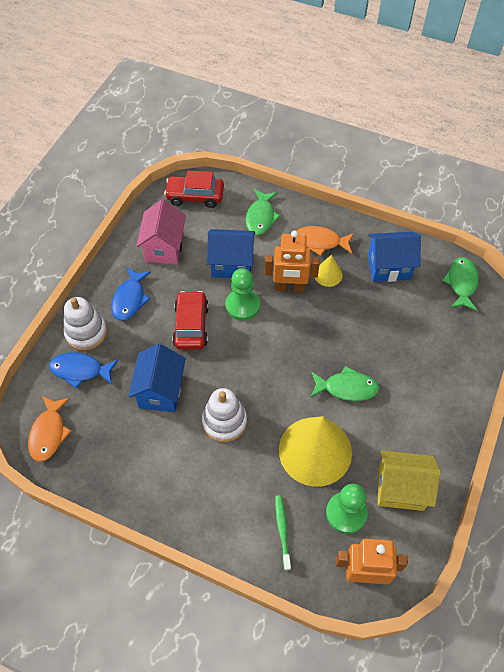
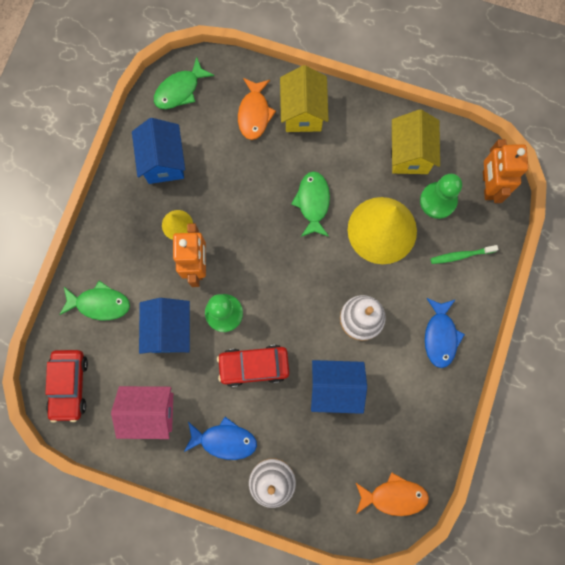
camera: 95 degrees left, 20 degrees up
blue fish [49,352,118,389] -> blue fish moved to [425,298,465,368]
orange fish [297,226,354,256] -> orange fish moved to [238,78,276,140]
green fish [442,257,479,311] -> green fish turned 45 degrees counterclockwise [154,57,215,109]
none -> yellow house [280,65,329,132]

